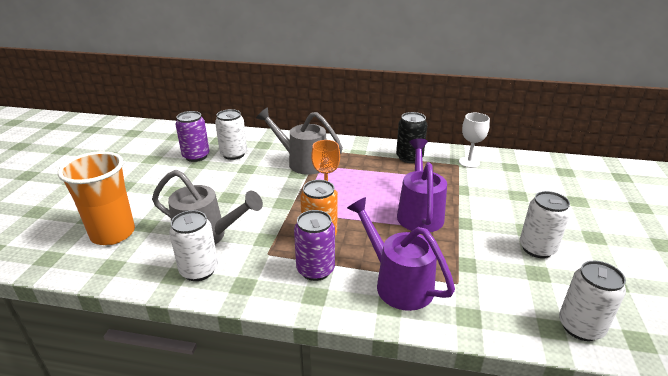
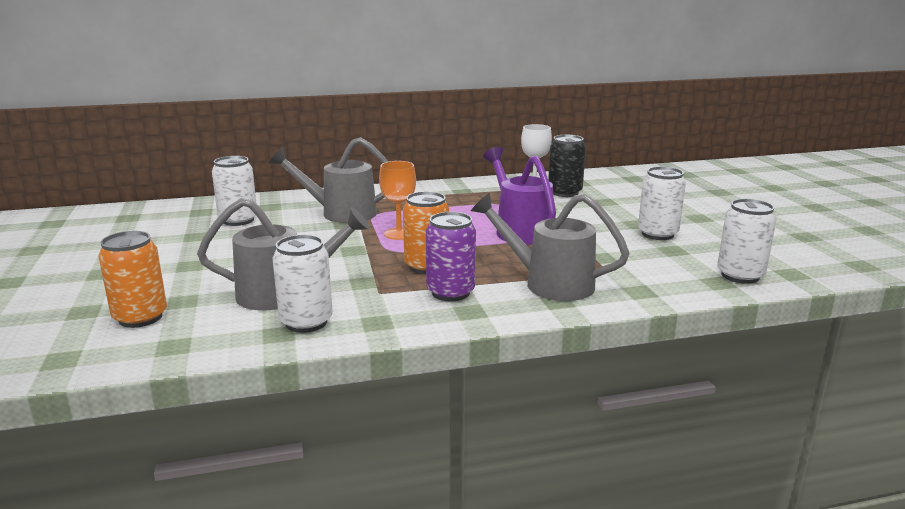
camera: 25 degrees left, 10 degrees down
orange cup [58,151,135,245] -> orange can [98,231,167,328]
purple can [176,111,210,162] -> none
purple watering can [347,197,455,311] -> grey watering can [471,192,630,301]
black can [396,112,427,163] -> black can moved to [548,135,586,197]

